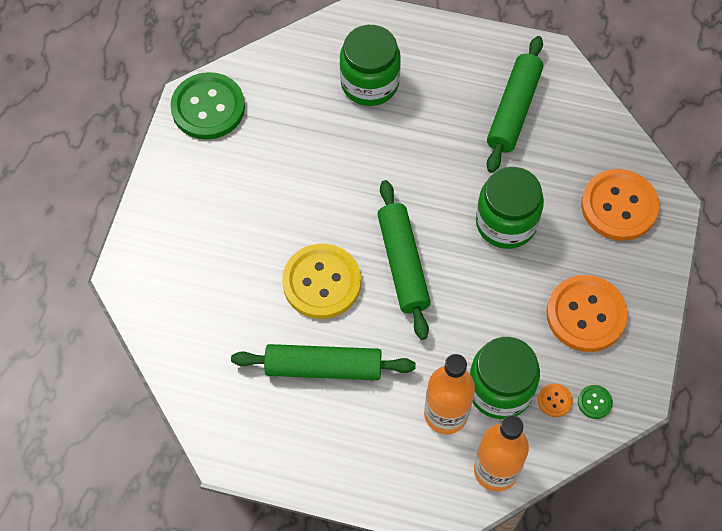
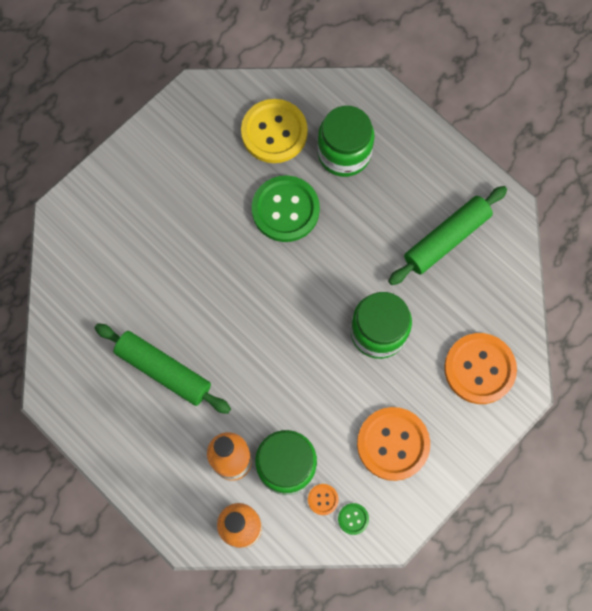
camera: 30 degrees right, 10 degrees up
green button [170,72,245,140] -> green button moved to [252,175,320,242]
yellow button [282,244,361,319] -> yellow button moved to [241,99,308,163]
green rolling pin [377,180,431,340] -> none

